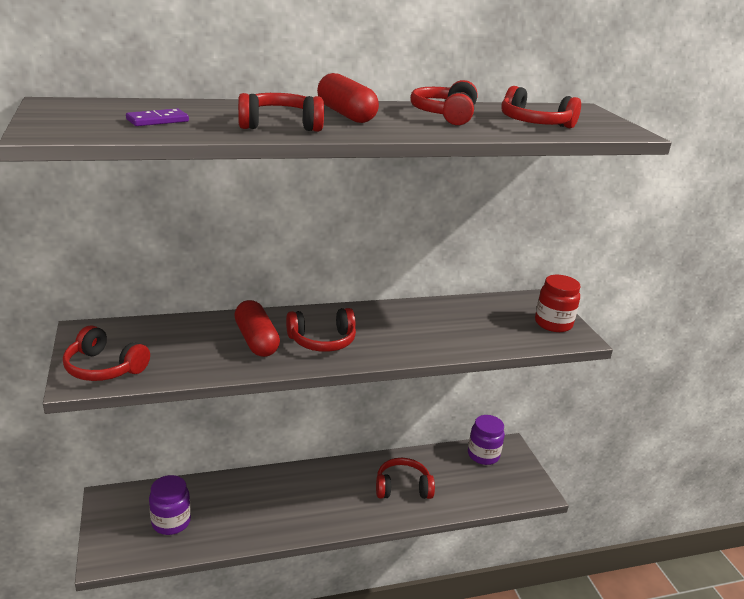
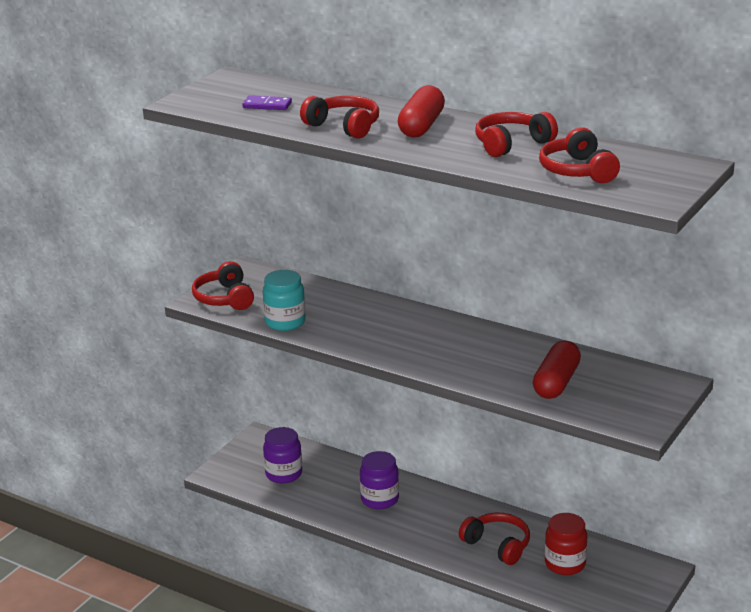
camera: 50 degrees right, 0 degrees up
red capsule [234,300,280,357] -> red capsule moved to [533,341,581,399]
red headphones [286,308,356,352] -> none
purple jar [468,415,505,465] -> purple jar moved to [360,451,399,509]
red jar [535,275,581,332] -> red jar moved to [545,513,587,575]
none -> turquoise jar [263,270,306,331]

